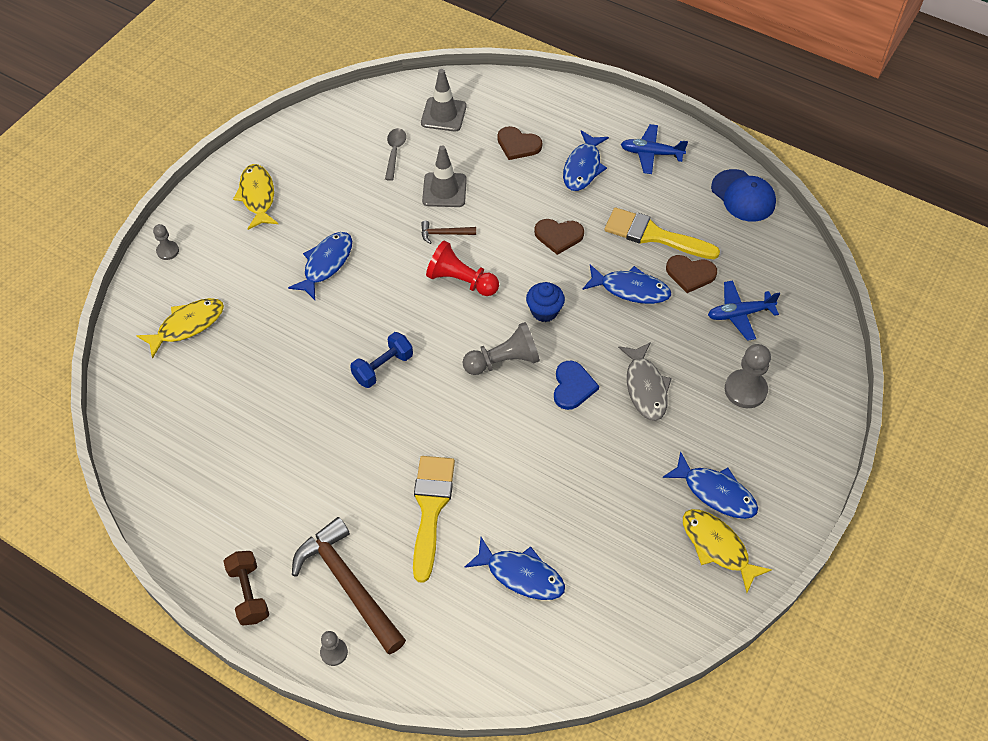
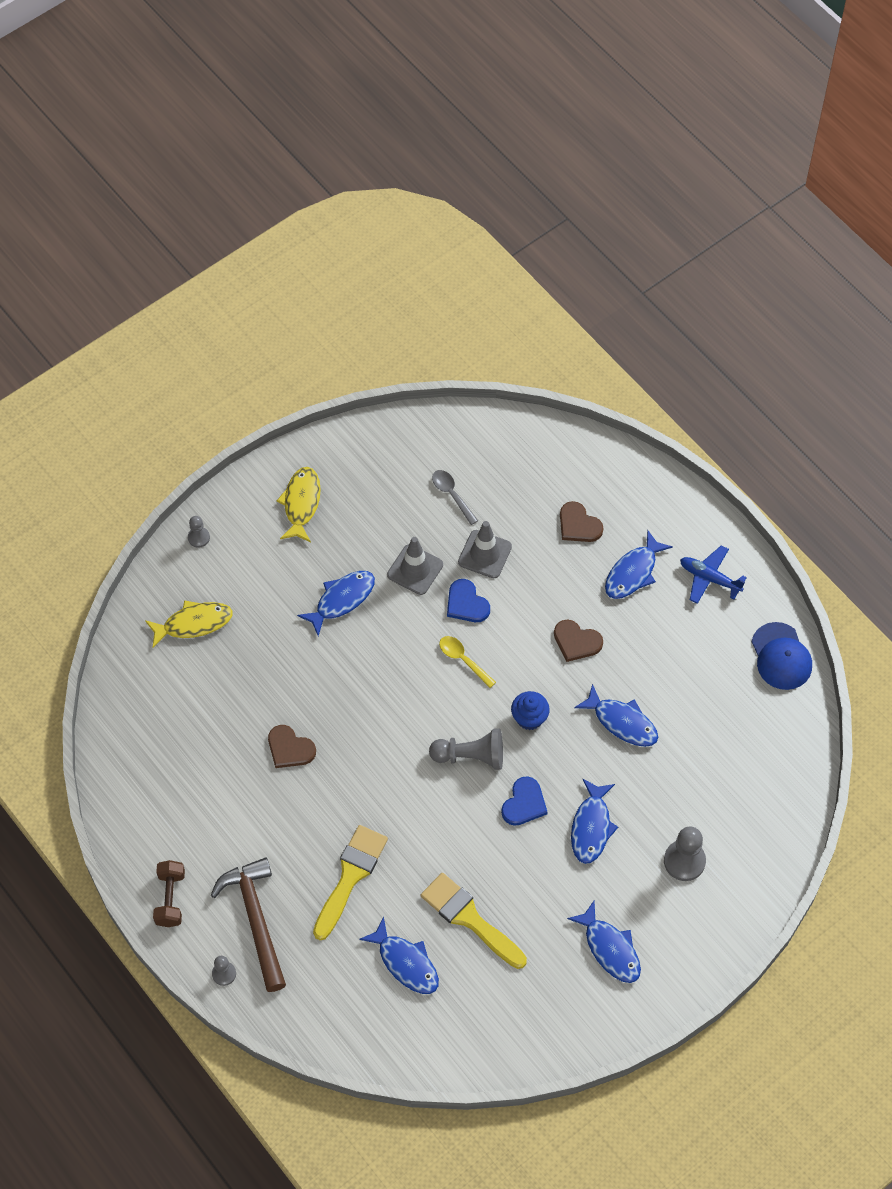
camera: 20 degrees right, 5 degrees up
blue dumbbell [350,332,413,388] -> none
grey spoon [385,128,406,181] -> grey spoon turned 60 degrees counterclockwise [432,470,478,525]
grey traffic cone [421,69,466,132] -> grey traffic cone moved to [387,537,443,595]
brown hammer [421,221,476,244] -> blue heart [447,579,490,622]
red pawn [426,241,499,296] -> yellow spoon [439,636,496,688]
yellow brush [605,207,720,259] -> yellow brush moved to [421,873,527,969]
grey fish [618,342,672,421] -> blue fish [571,779,618,864]
brown heart [666,255,717,293] -> brown heart moved to [268,725,316,768]
yellow fish [683,509,772,593] -> none
blue plane [708,281,780,341] -> none

